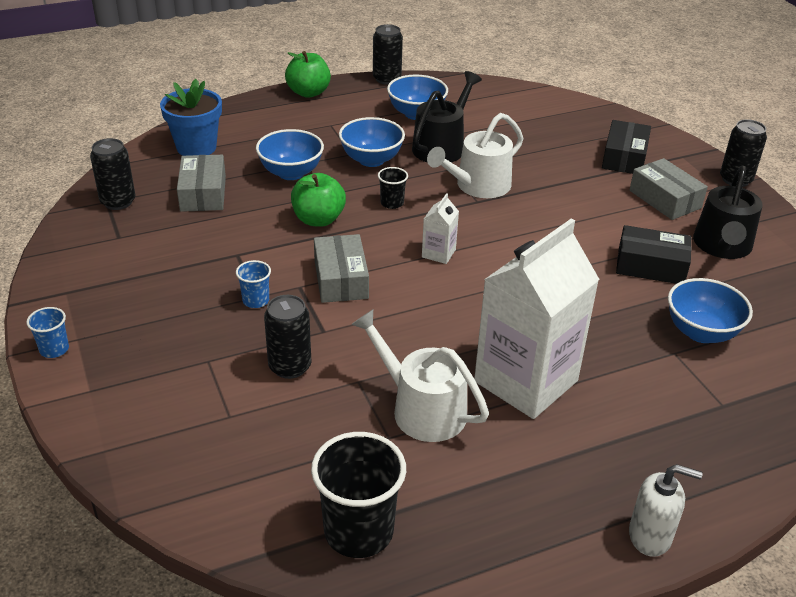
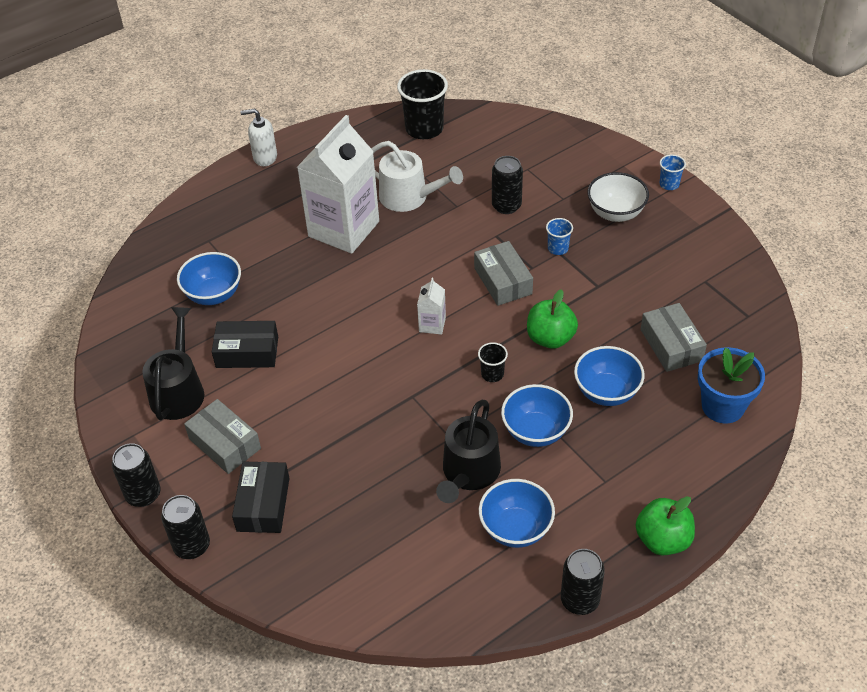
camera: 170 degrees right, 10 degrees up
black can [90,138,135,210] -> black can moved to [161,495,210,559]
white watering can [427,113,524,198] -> none
none -> white bowl [588,172,649,222]

